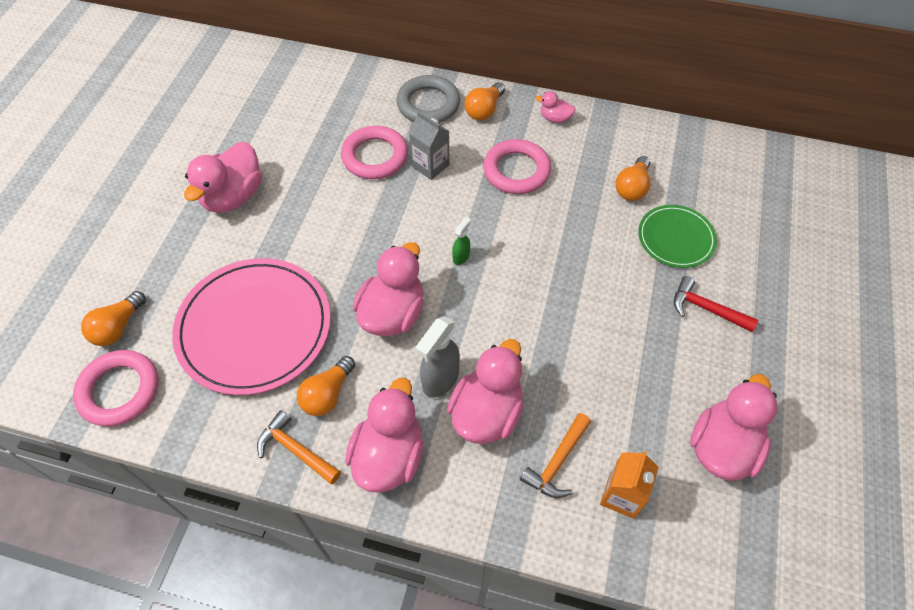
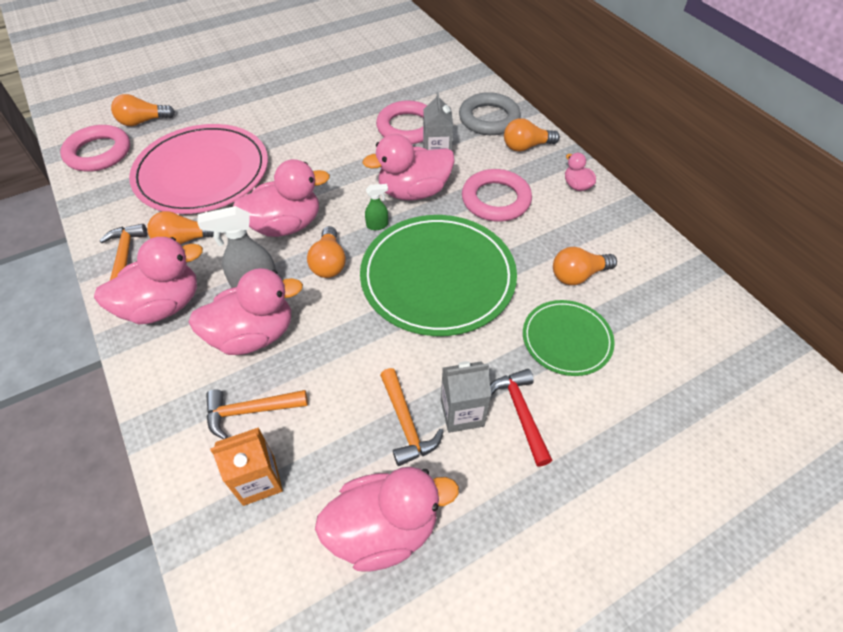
camera: 45 degrees right, 5 degrees down
pink duck [184,142,262,213] -> pink duck moved to [362,134,455,201]
none -> orange light bulb [307,226,346,278]
none -> green plate [360,215,517,336]
none -> orange hammer [380,368,444,466]
none -> grey carton [441,361,491,433]

